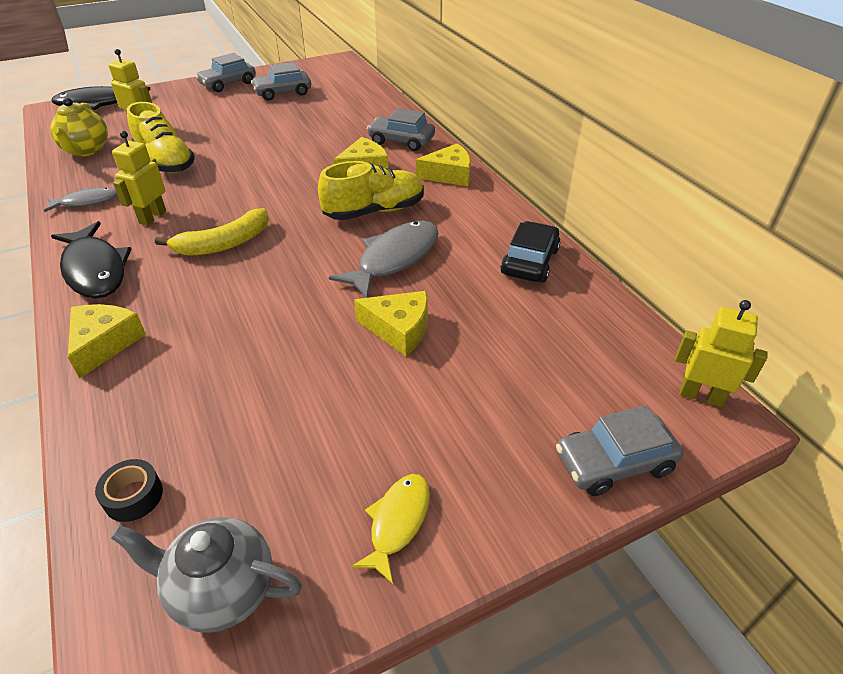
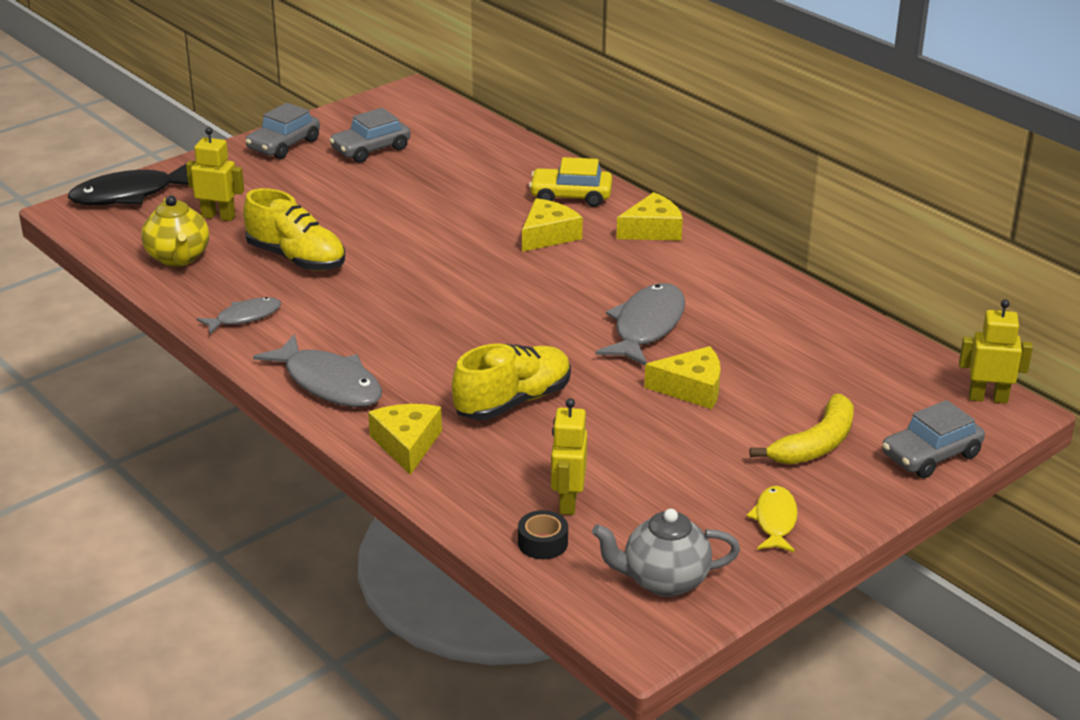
camera: 15 degrees left, 10 degrees down
black fish [51,221,132,298] -> grey fish [253,334,382,407]
yellow robot [112,131,166,226] -> yellow robot moved to [551,398,587,515]
yellow banana [155,208,269,256] -> yellow banana moved to [750,394,854,464]
yellow shoe [318,161,424,220] -> yellow shoe moved to [452,343,571,420]
grey car [367,108,435,151] -> yellow car [529,157,612,207]
black car [500,221,560,283] -> none

